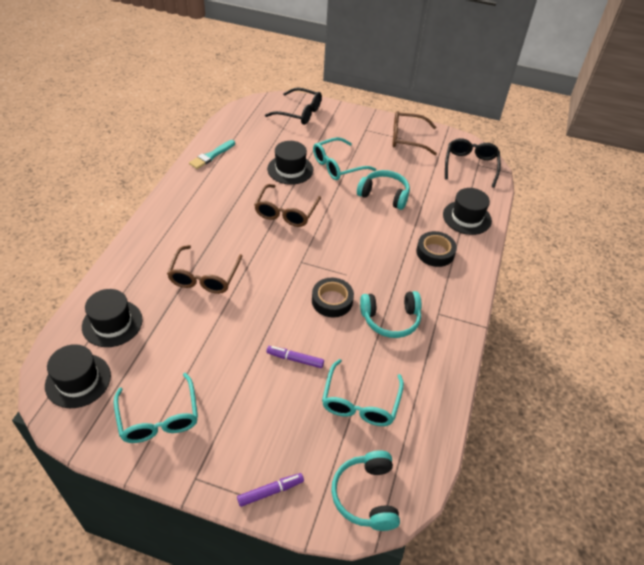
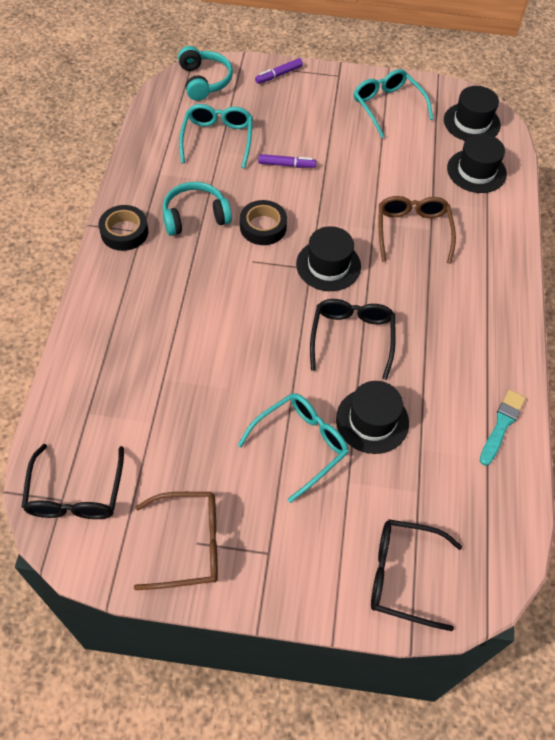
camera: 170 degrees right, 10 degrees up
brown glasses [254,184,321,227] -> black glasses [310,299,396,380]
turquoise headphones [357,170,410,210] -> none
black tape [416,231,457,267] -> black tape moved to [99,205,148,251]
black hat [443,188,492,235] -> black hat moved to [296,226,361,291]

